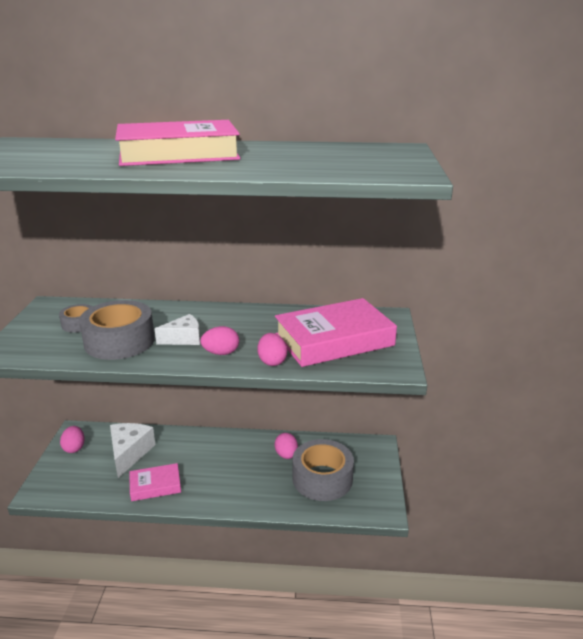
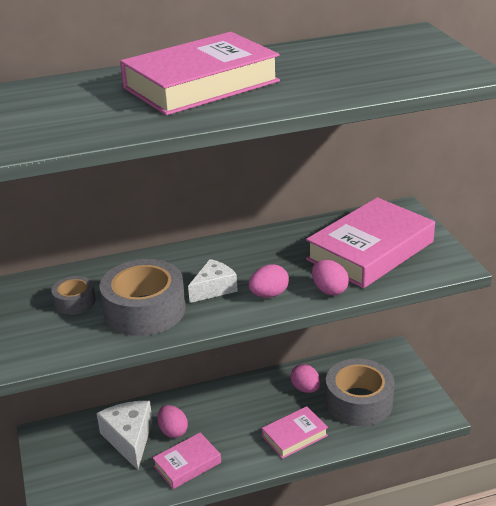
camera: 20 degrees left, 5 degrees up
pink egg [60,426,85,453] -> pink egg moved to [157,405,188,438]
none -> pink book [262,406,328,459]

